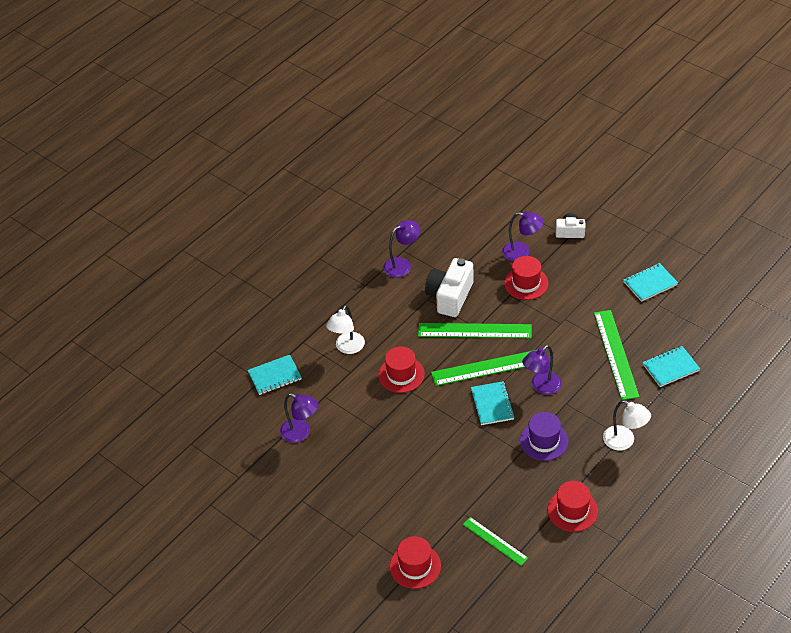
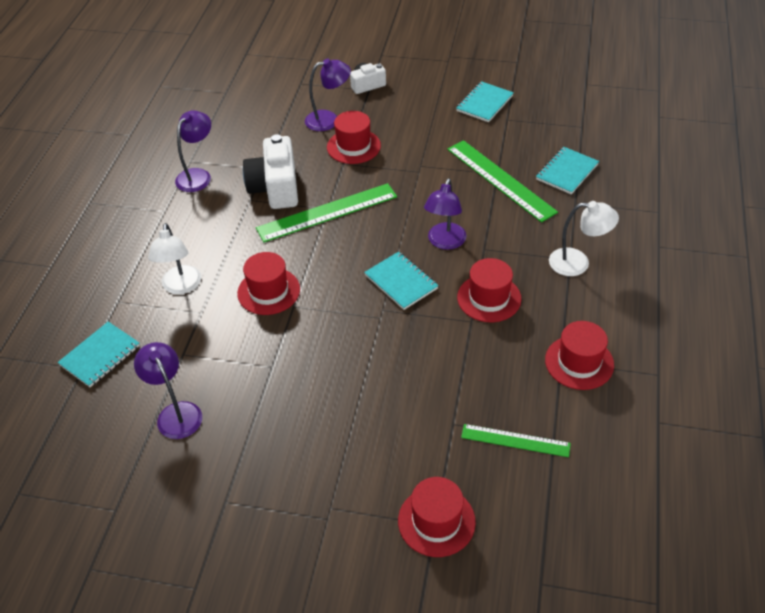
camera: 30 degrees left, 0 degrees up
purple lamp [280,393,318,443] -> purple lamp turned 120 degrees counterclockwise [134,342,202,439]
green ruler [431,350,537,386] -> none
purple hat [520,412,569,461] -> red hat [457,258,521,322]

